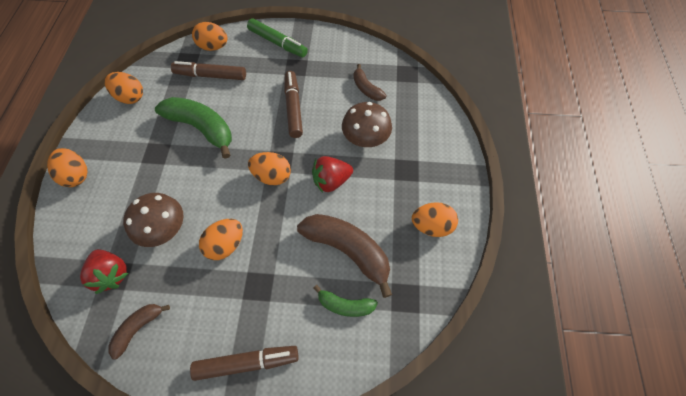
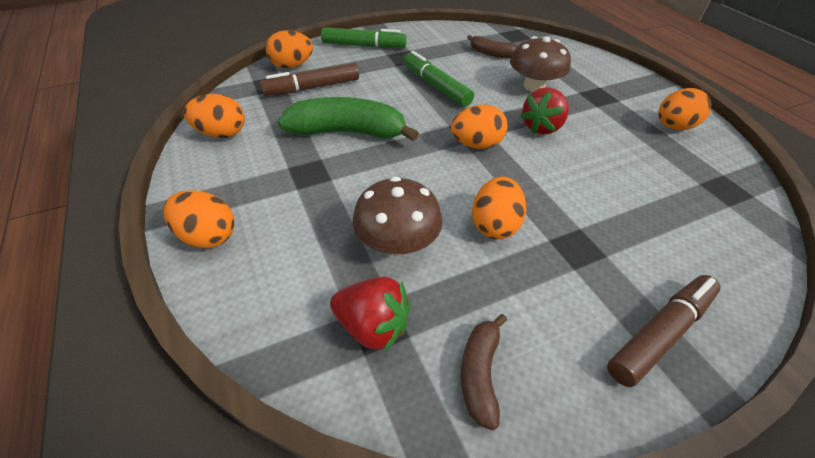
camera: 30 degrees left, 15 degrees down
brown marker [284,71,303,138] -> green marker [404,51,474,107]
brown banana [297,214,392,298] -> none
green banana [314,285,378,317] -> none

